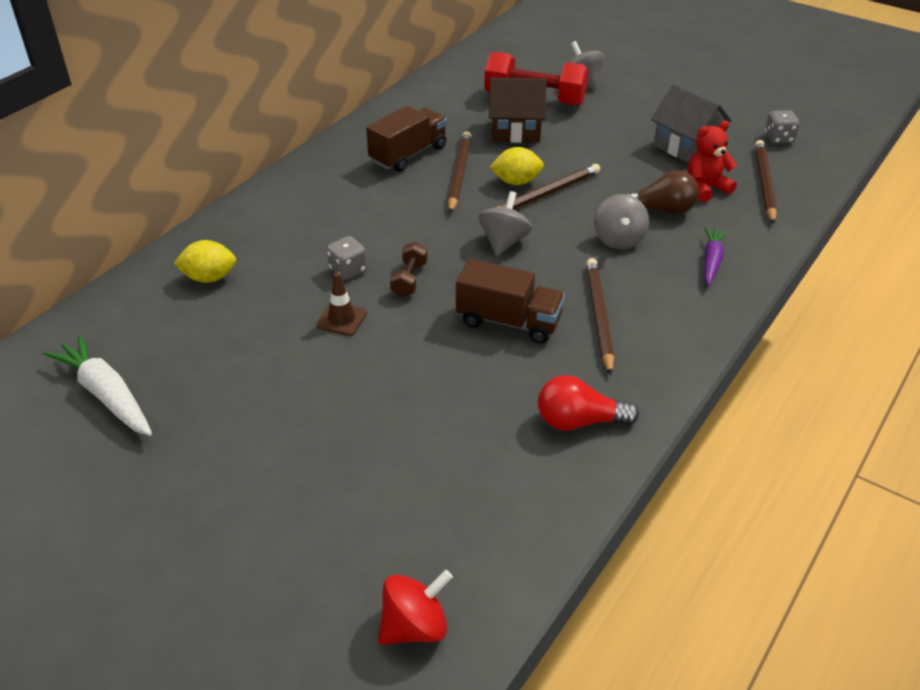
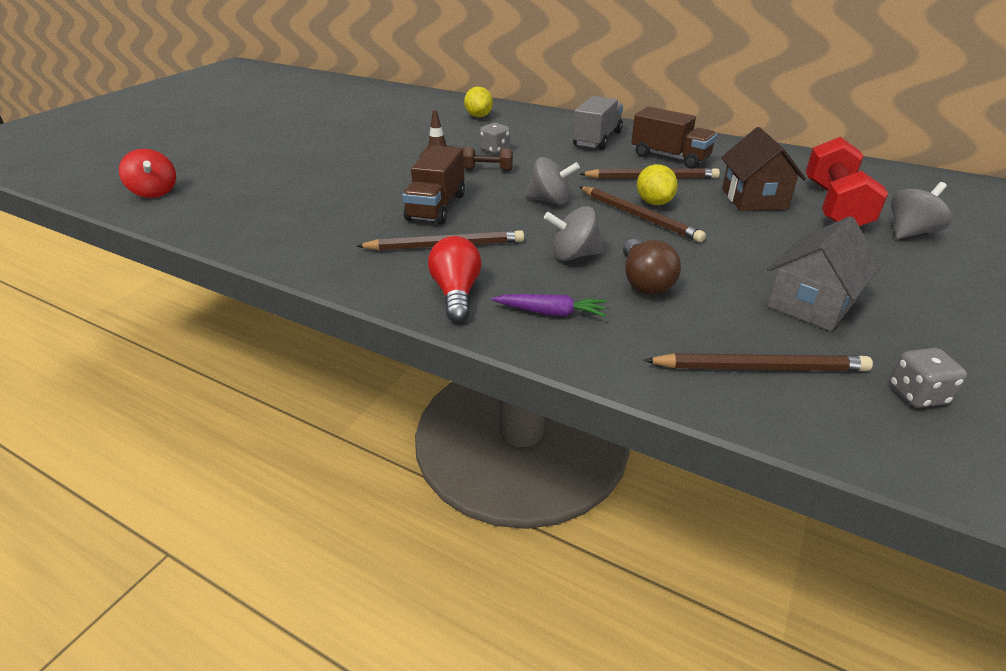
camera: 85 degrees right, 5 degrees down
white carrot [44,334,152,436] -> none
red light bulb [538,375,639,431] -> red light bulb moved to [428,236,482,322]
red teddy bear [688,121,737,202] -> none
none -> grey truck [573,96,623,150]

